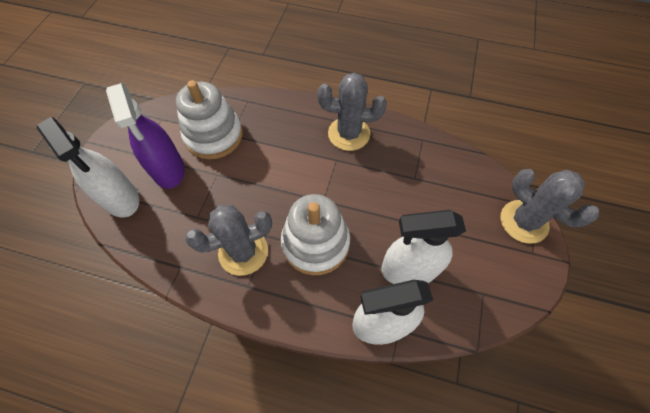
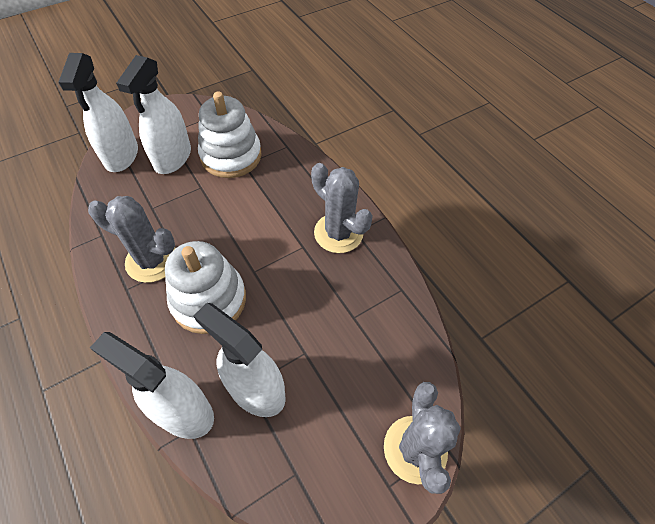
camera: 40 degrees right, 5 degrees down
purple spray bottle [106,83,185,189] -> white spray bottle [116,55,191,174]

